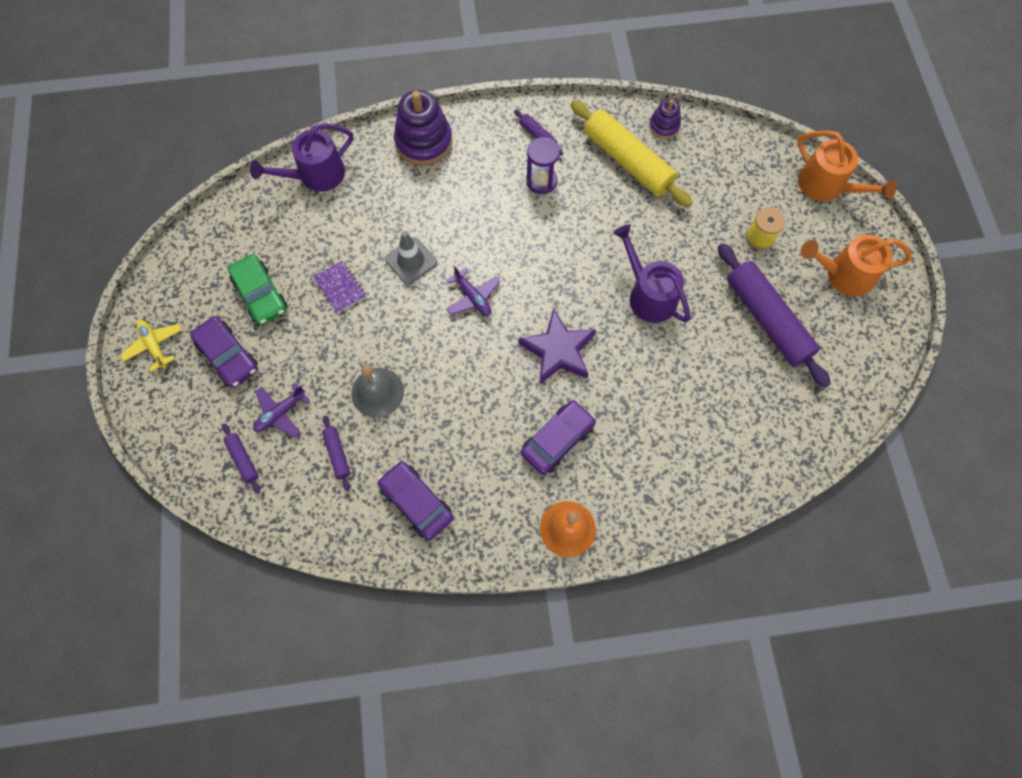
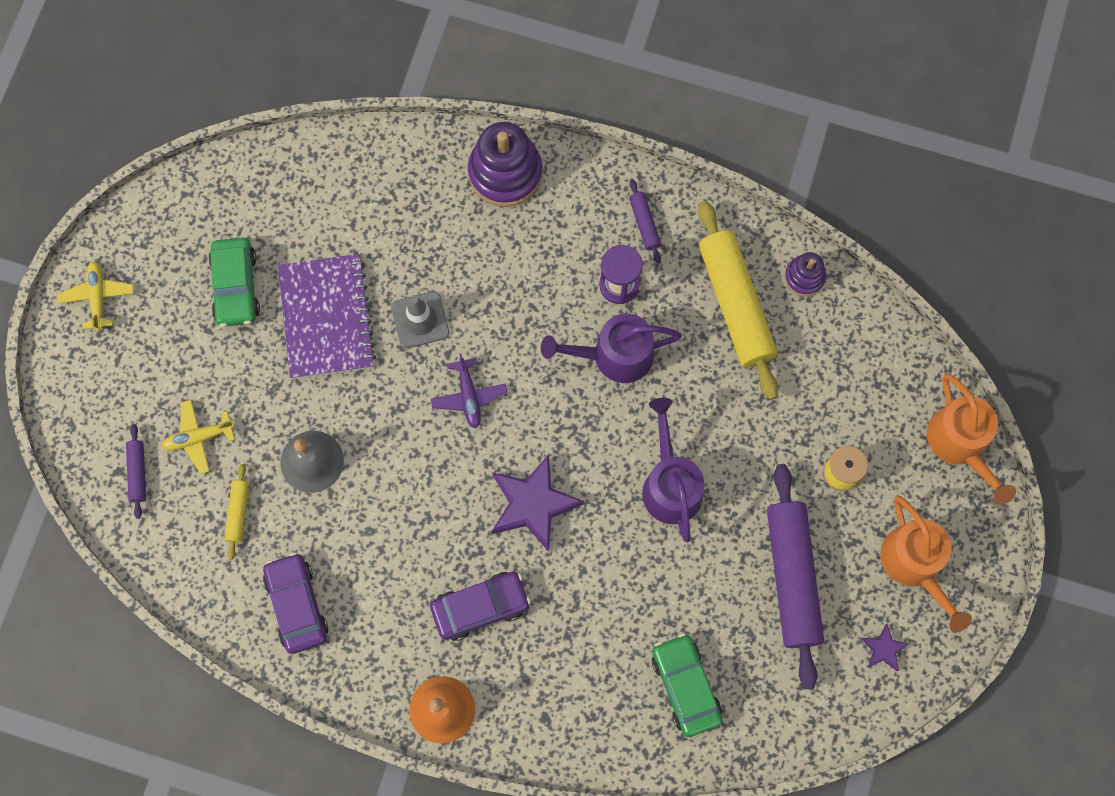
camera: 25 degrees right, 5 degrees up
purple car [190,316,258,388] -> none
purple watering can [250,123,353,192] -> purple watering can moved to [541,313,682,383]
purple plane [253,383,310,438] -> yellow plane [161,400,235,474]
purple notebook [314,261,366,314] -> purple notebook [278,254,376,379], size x2.01
purple rolling pin [322,415,351,491] -> yellow rolling pin [225,464,249,560]
orange watering can [801,234,912,296] -> orange watering can turned 135 degrees counterclockwise [880,495,972,632]
none -> green car [652,633,723,737]
none -> purple star [861,624,909,671]

